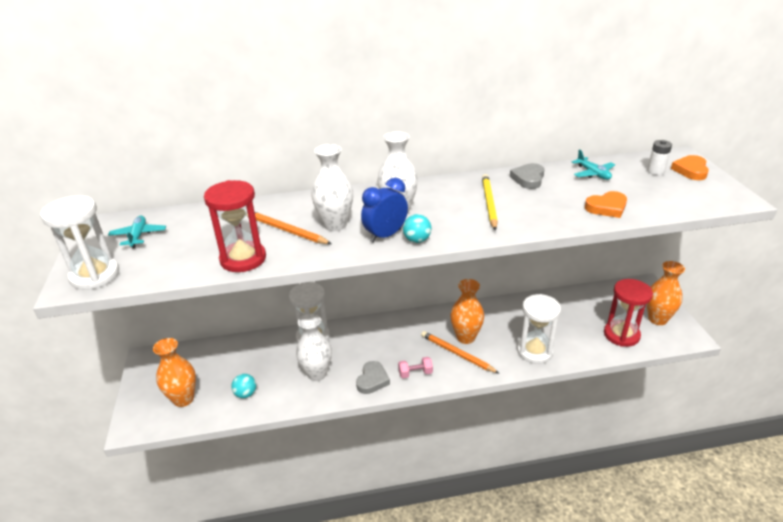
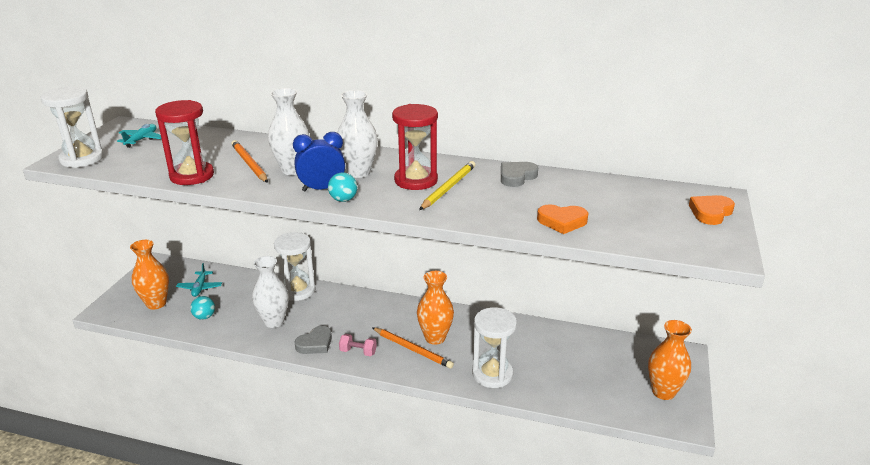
camera: 25 degrees right, 5 degrees down
orange pencil [421,331,499,373] -> orange pencil turned 150 degrees clockwise [372,327,454,369]
turquoise plane [572,149,615,180] -> turquoise plane moved to [176,263,222,297]
red hourglass [604,279,653,347] -> red hourglass moved to [392,104,438,190]
white battery [647,140,672,175] -> none

